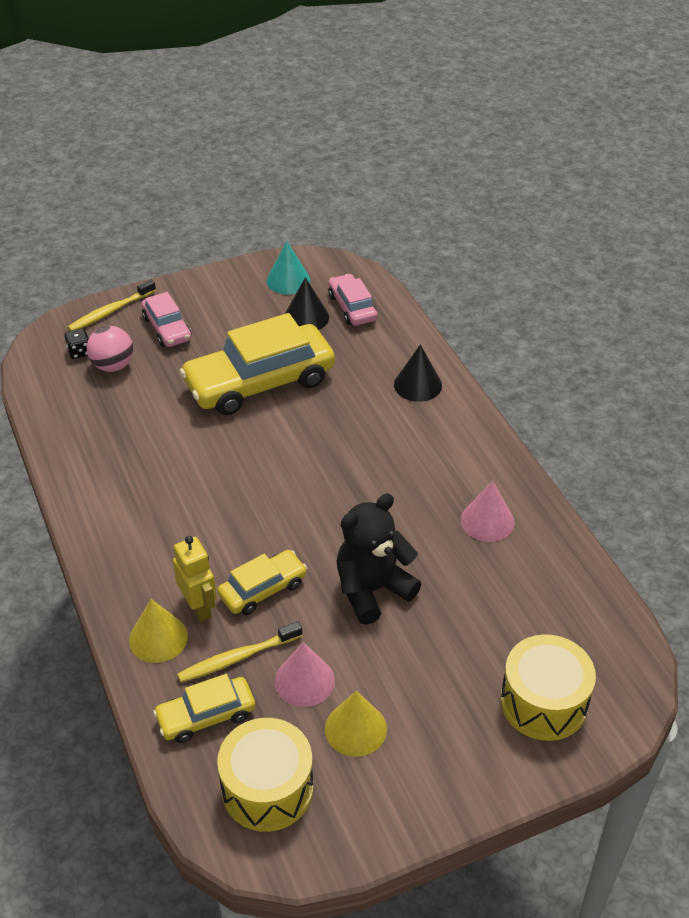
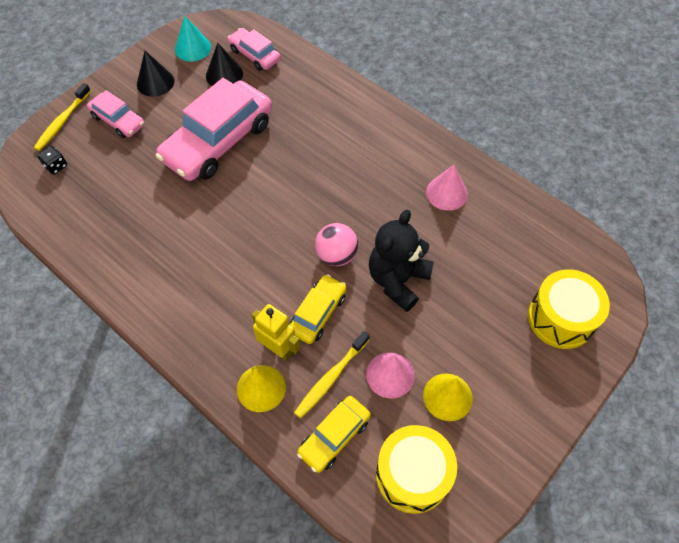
camera: 25 degrees left, 15 degrees up
pink ball [87,326,133,372] -> pink ball moved to [315,223,358,266]
yellow car [180,313,335,415] -> pink car [156,78,272,181]
black cone [394,344,442,402] -> black cone moved to [137,51,174,97]

